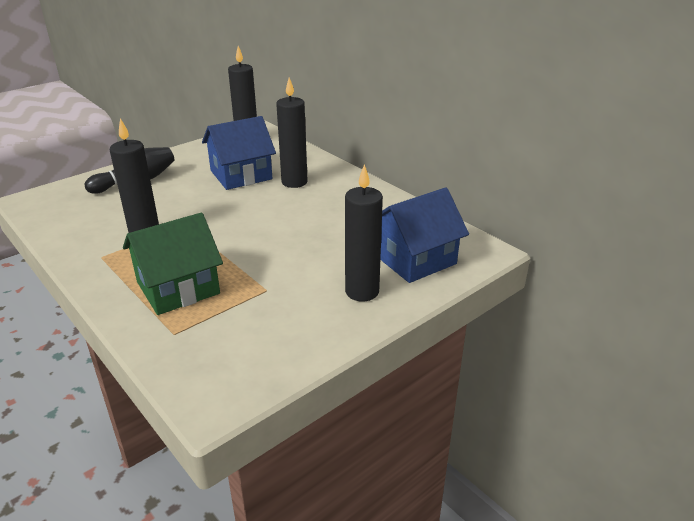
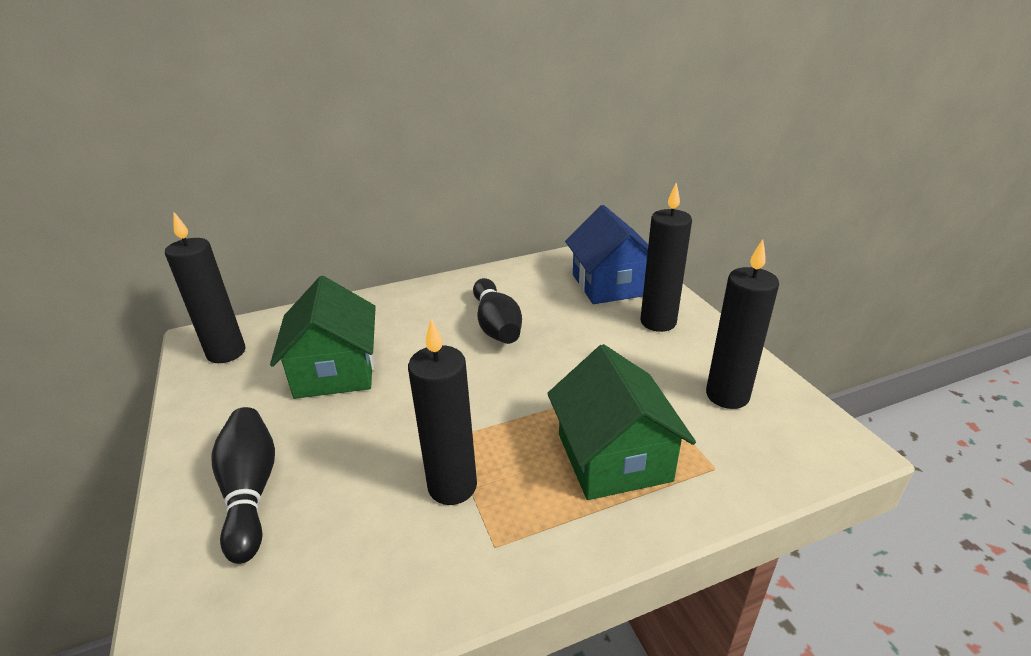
camera: 70 degrees left, 0 degrees up
blue house [202,116,276,190] -> green house [270,276,376,399]
black candle [276,78,308,188] -> black candle moved to [706,239,779,409]
none -> black bowling pin [473,278,522,344]

